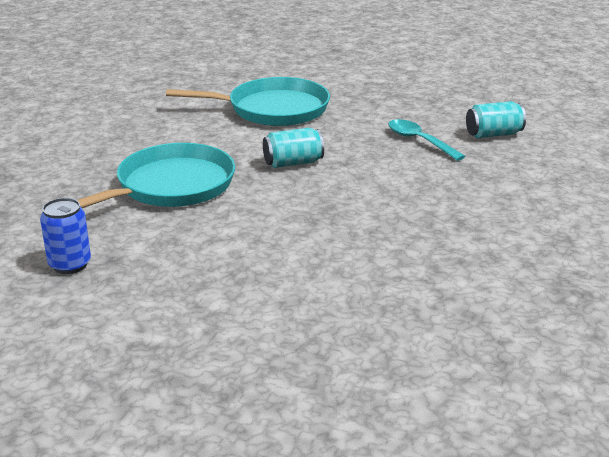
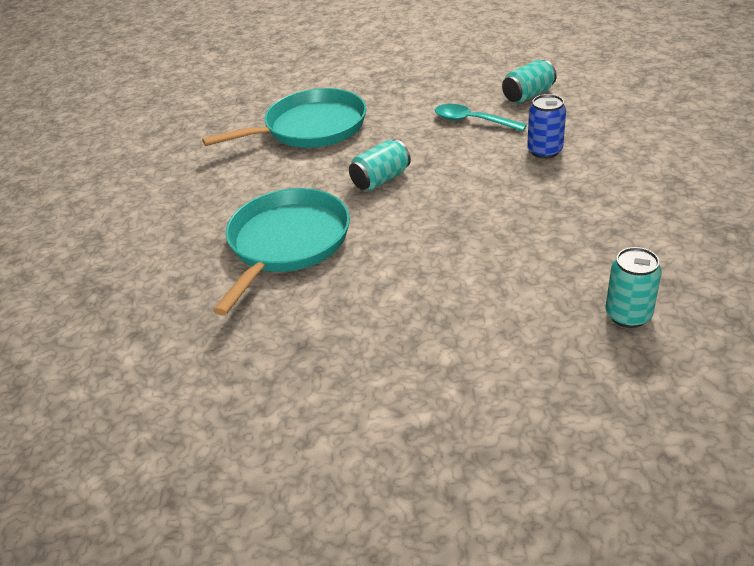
camera: 20 degrees left, 10 degrees up
blue can [40,198,91,274] -> blue can moved to [527,94,566,159]
none -> turquoise can [606,247,662,328]

